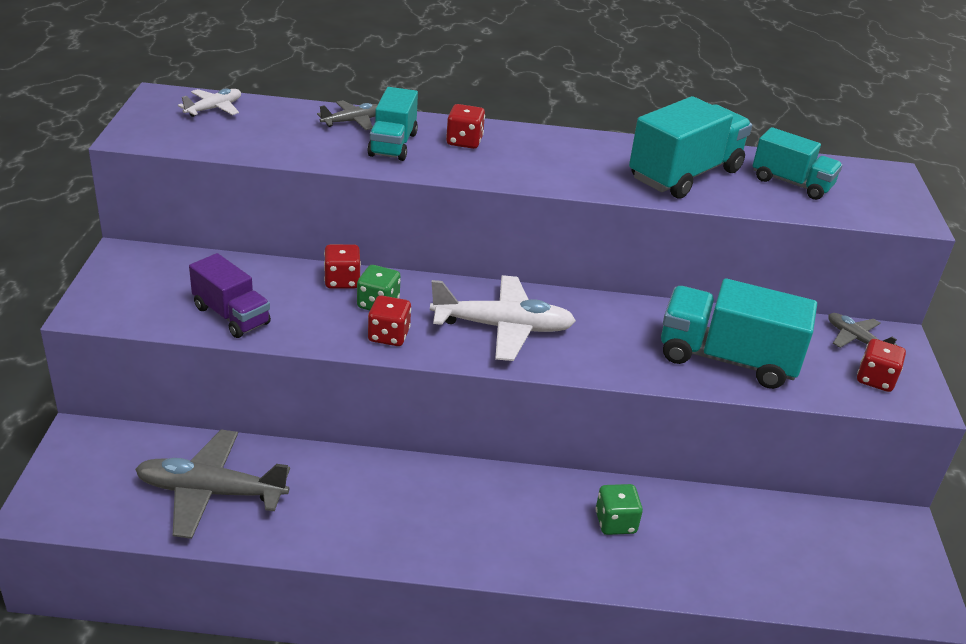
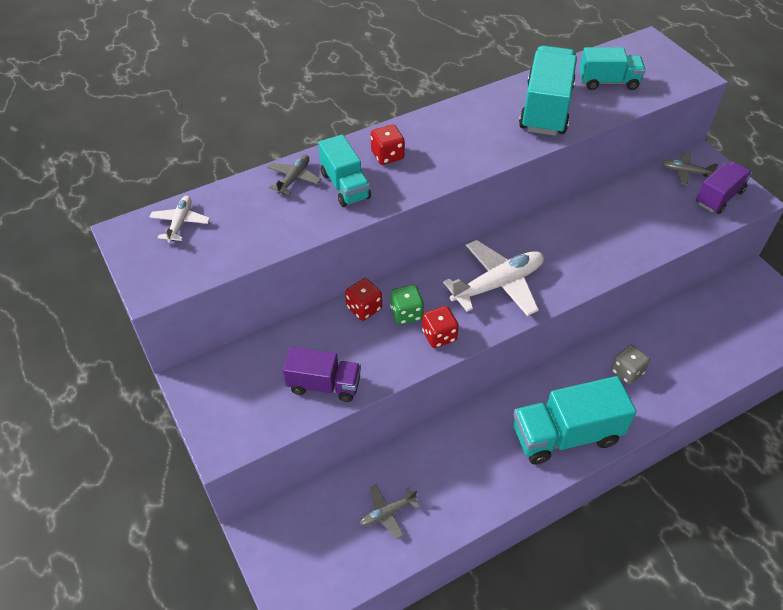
camera: 30 degrees left, 15 degrees up
grey plane [135,430,290,539] -> grey plane [360,484,420,539], size x0.53
green dice [596,484,643,535] -> grey dice [611,345,650,385]
turquoise truck [661,279,817,389] -> turquoise truck moved to [513,376,636,465]
red dice [857,339,906,392] -> purple truck [696,162,752,214]

